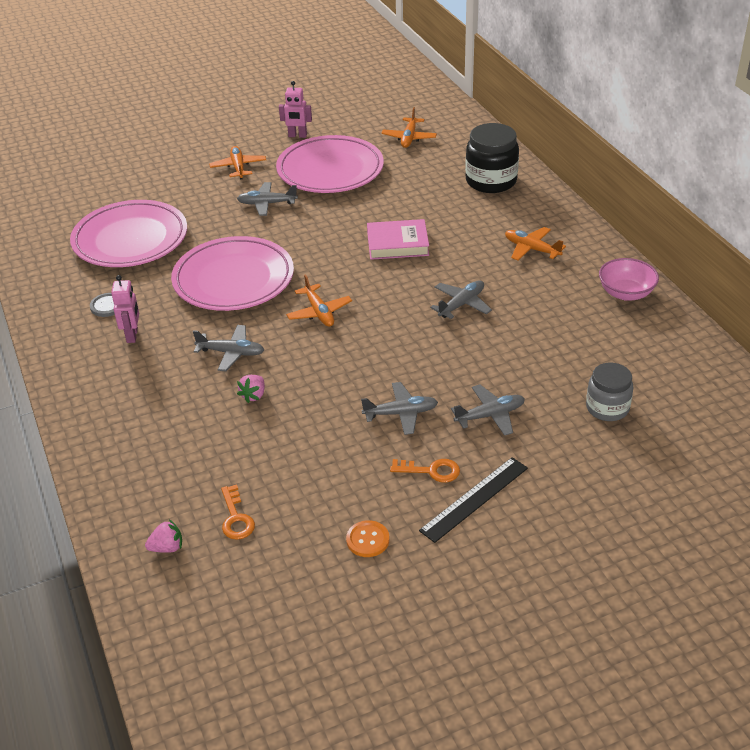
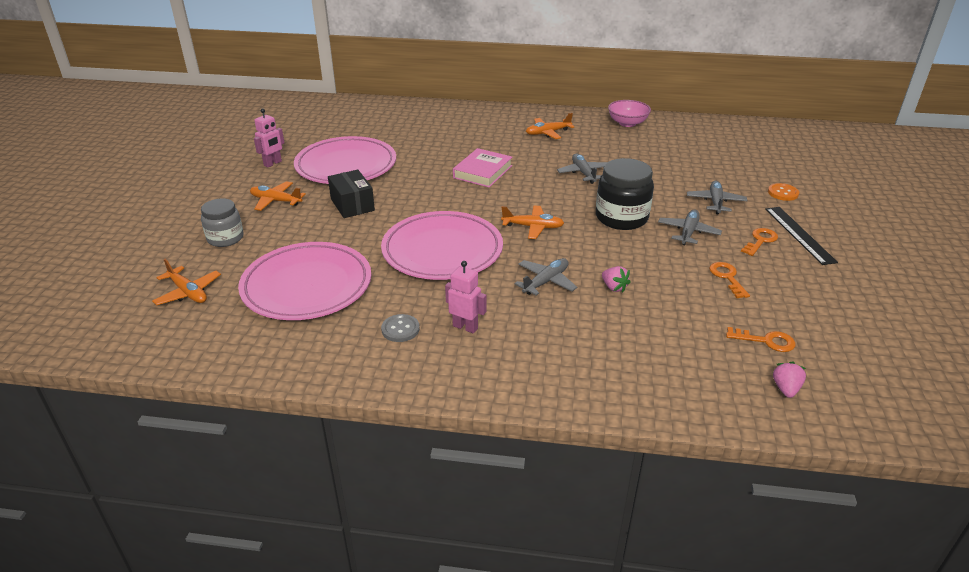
camera: 60 degrees left, 5 degrees down
grey plane [237,182,298,216] -> black box [328,170,375,218]
orange button [346,520,389,557] -> orange button moved to [768,183,799,201]
orange plane [381,107,437,148] -> orange plane moved to [152,259,221,305]
black jar [465,123,519,193] -> black jar moved to [596,158,654,230]
grey jar [586,363,634,421] -> grey jar moved to [201,198,243,247]
none -> orange key [709,262,750,298]

